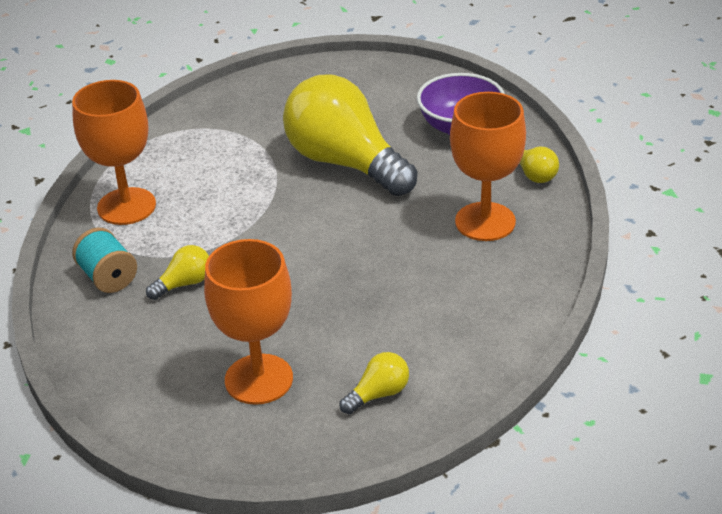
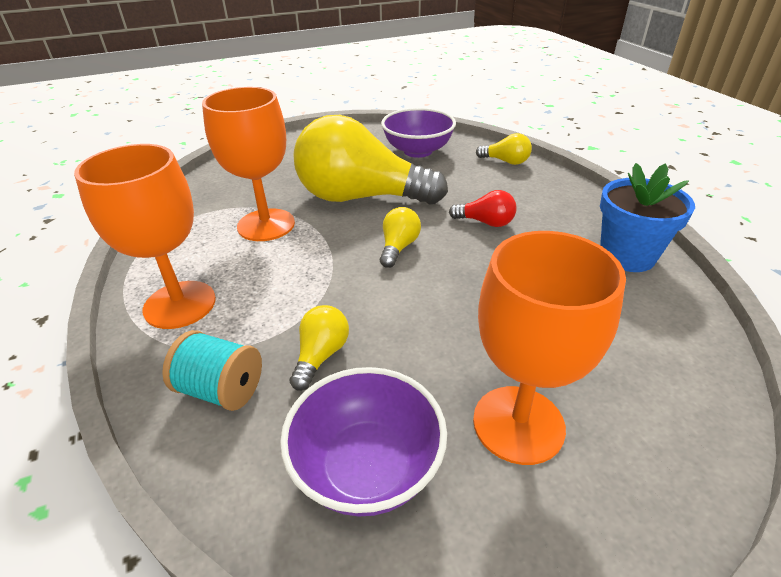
camera: 35 degrees left, 0 degrees up
yellow light bulb [340,352,409,414] -> yellow light bulb moved to [380,207,421,268]
orange goblet [450,92,526,241] -> orange goblet moved to [202,87,295,241]
none -> purple bowl [280,367,447,517]
none -> red light bulb [449,190,516,227]
none -> blue flower pot [600,163,695,272]

